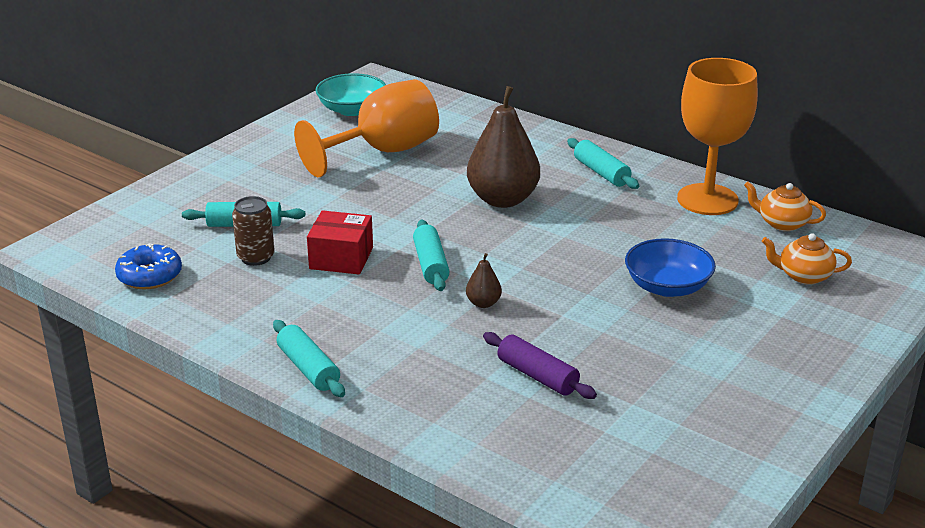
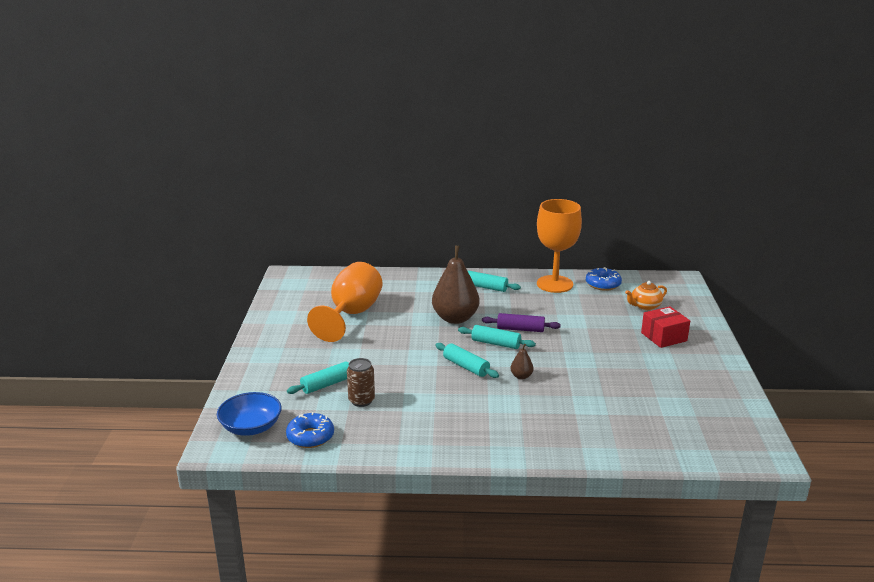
camera: 35 degrees left, 5 degrees down
turquoise rolling pin [273,320,345,397] -> turquoise rolling pin moved to [458,325,536,349]
red box [307,210,373,274] -> red box moved to [641,306,690,348]
turquoise bowl [316,73,386,116] -> none
purple rolling pin [483,332,597,399] -> purple rolling pin moved to [482,313,561,332]
blue bowl [625,238,716,297] -> blue bowl moved to [217,392,282,436]
orange teapot [744,181,826,231] -> blue donut [586,267,622,291]

